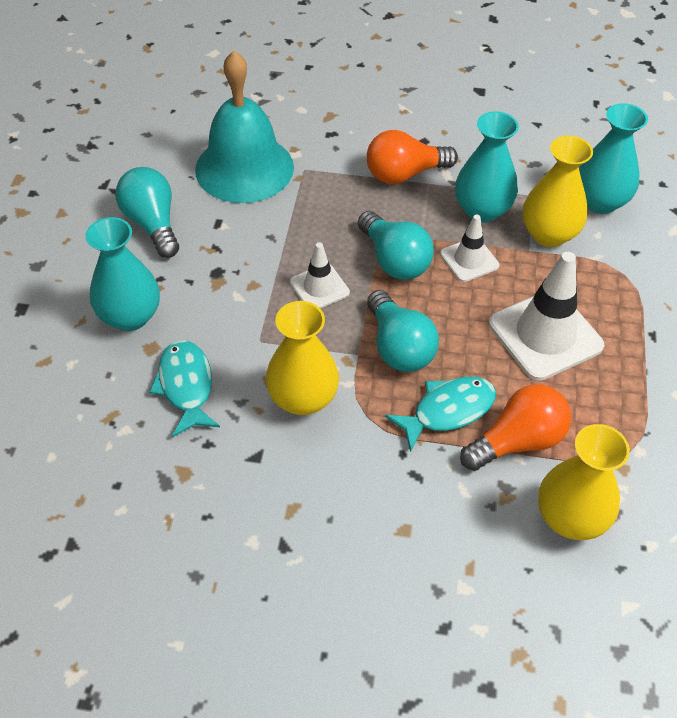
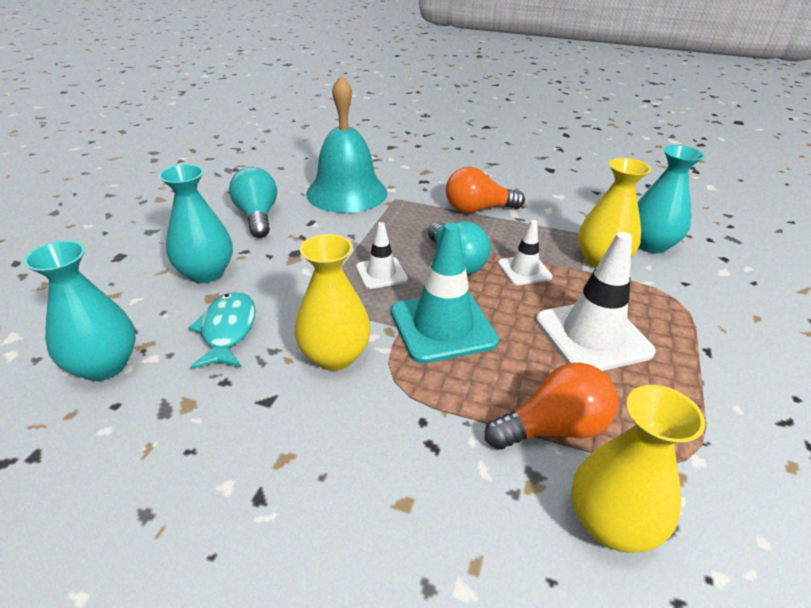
camera: 10 degrees right, 15 degrees down
turquoise light bulb [367,290,439,372] -> turquoise traffic cone [391,223,499,364]
turquoise fish [385,377,496,452] -> none
turquoise vase [455,111,519,222] -> turquoise vase moved to [23,240,136,381]

